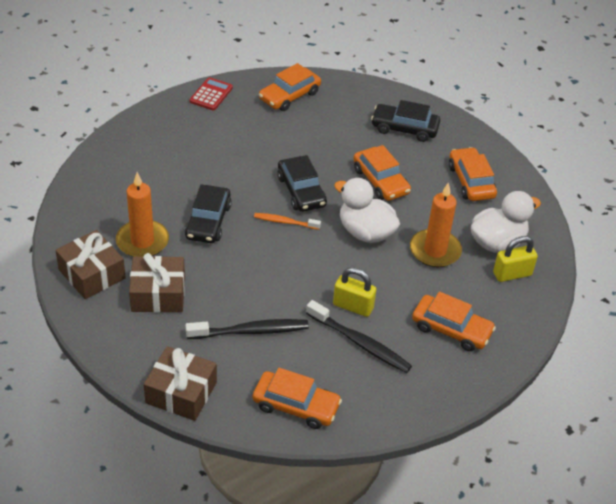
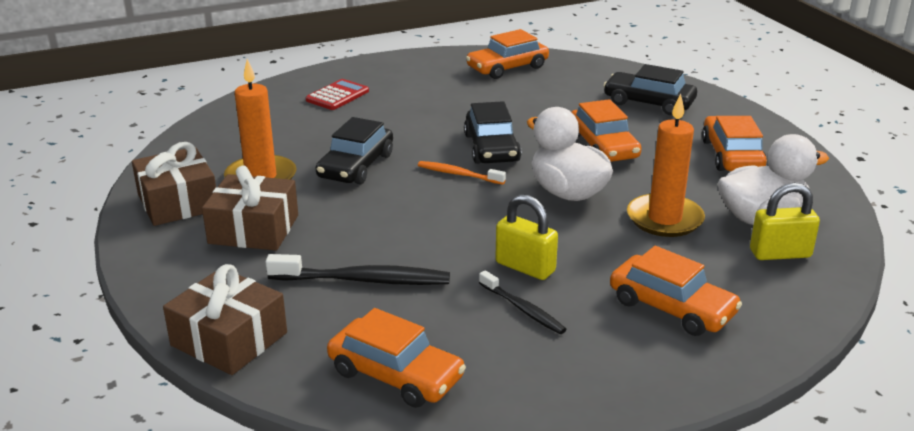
camera: 15 degrees right, 15 degrees down
red calculator [190,77,233,110] -> red calculator moved to [306,79,369,110]
black toothbrush [306,300,412,373] -> black toothbrush [479,270,566,334], size x0.60

